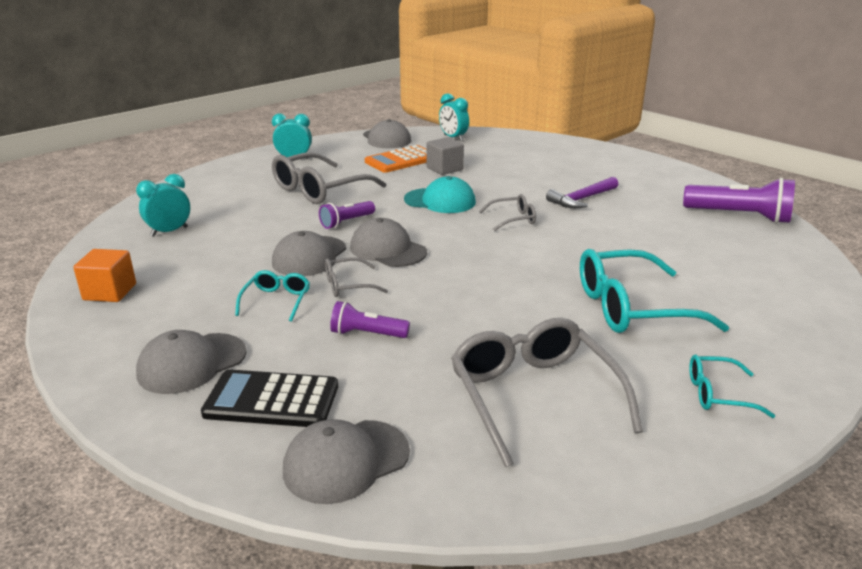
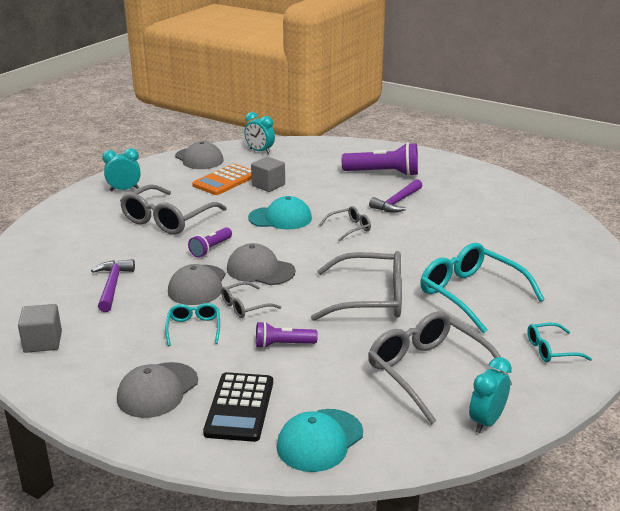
camera: 15 degrees left, 0 degrees up
orange cube [73,249,136,302] -> grey cube [18,304,62,353]
turquoise clock [136,174,190,237] -> turquoise clock moved to [469,357,512,433]
black calculator [201,369,338,427] -> black calculator turned 75 degrees counterclockwise [203,372,273,442]
grey cap [283,419,410,504] -> turquoise cap [276,409,363,472]
turquoise glasses [580,249,729,333] -> turquoise glasses turned 75 degrees clockwise [420,243,545,333]
purple flashlight [683,178,795,224] -> purple flashlight moved to [342,142,418,176]
none -> purple hammer [91,259,135,312]
none -> grey glasses [311,251,402,321]

